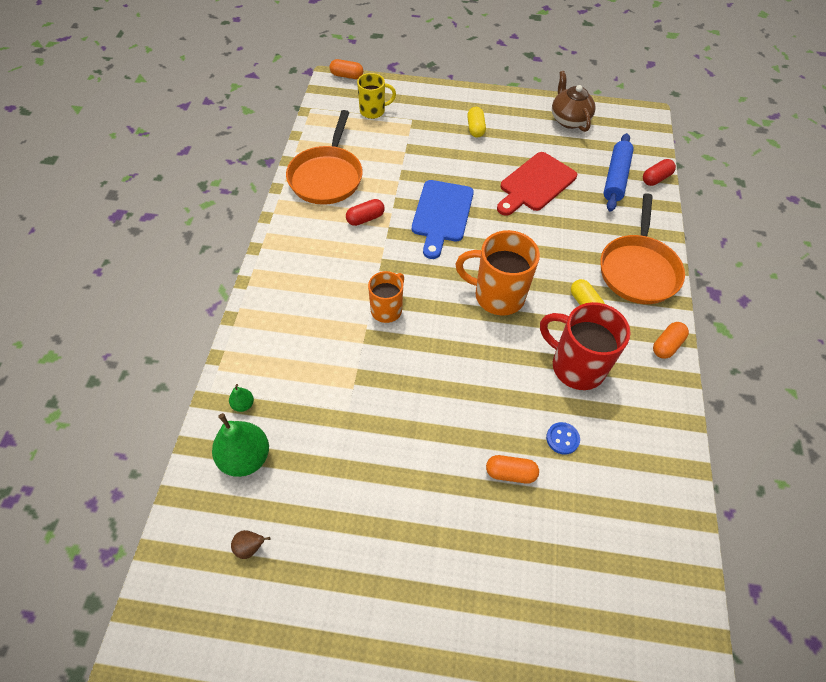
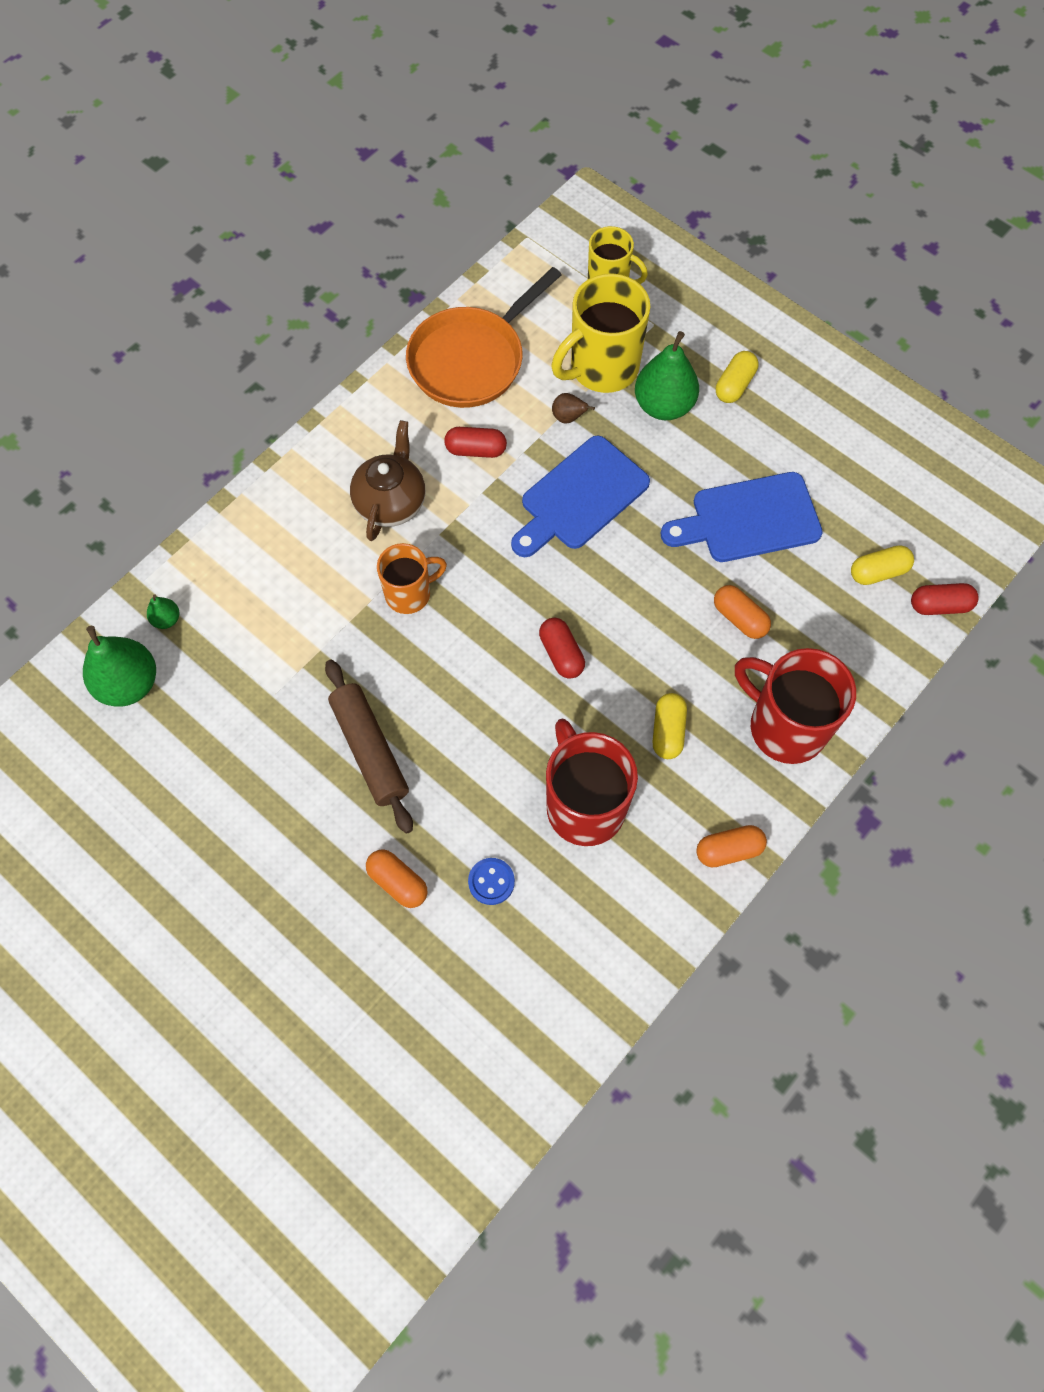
camera: 35 degrees right, 10 degrees up
brown pear [231,530,270,559] -> brown pear moved to [552,393,595,423]
orange capsule [330,59,363,79] -> orange capsule moved to [714,585,771,639]
orange mug [456,230,540,316] -> red capsule [539,618,585,679]
red cutting board [497,152,577,216] -> blue cutting board [661,472,823,562]
brown teapot [552,71,596,132] -> brown teapot moved to [350,420,425,541]
orange pan [600,193,685,304] -> red mug [735,648,856,764]
blue rolling pin [604,133,634,211] -> yellow capsule [851,545,914,585]
none -> brown rolling pin [325,659,413,834]
none -> yellow mug [552,273,650,393]
none -> green pear [635,331,699,420]

